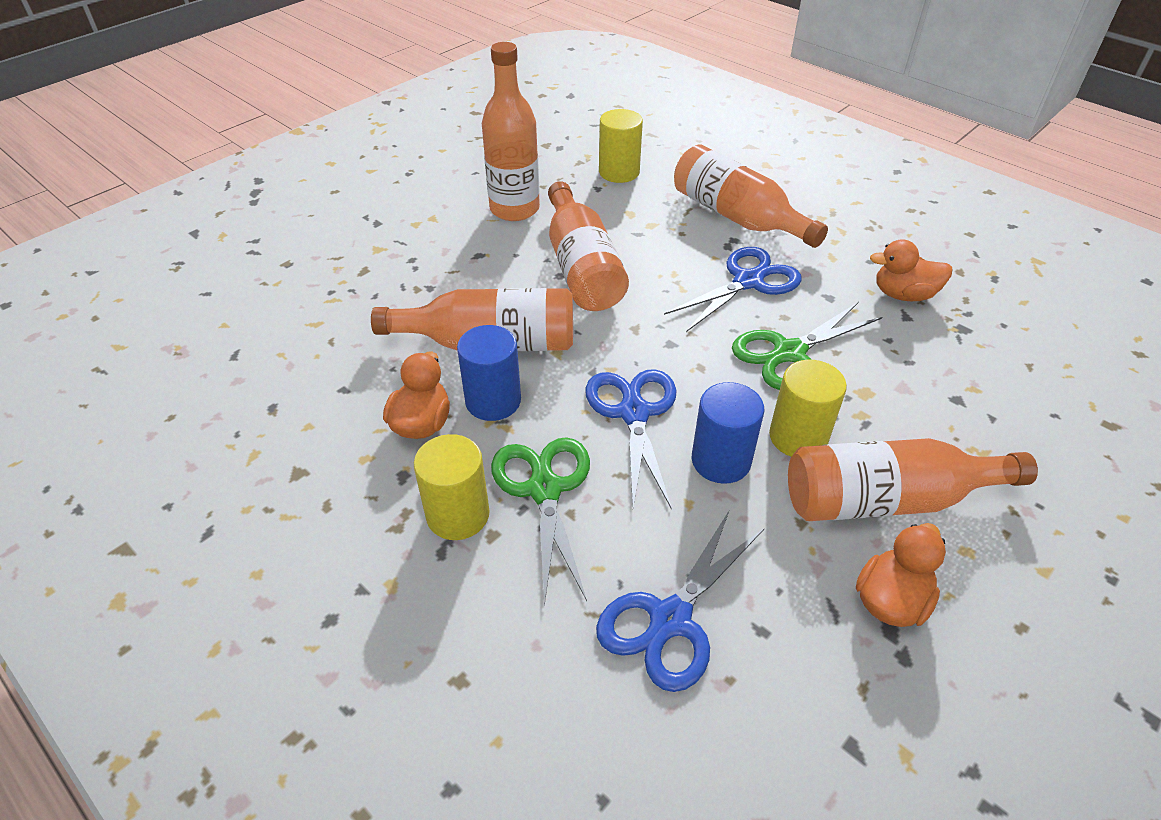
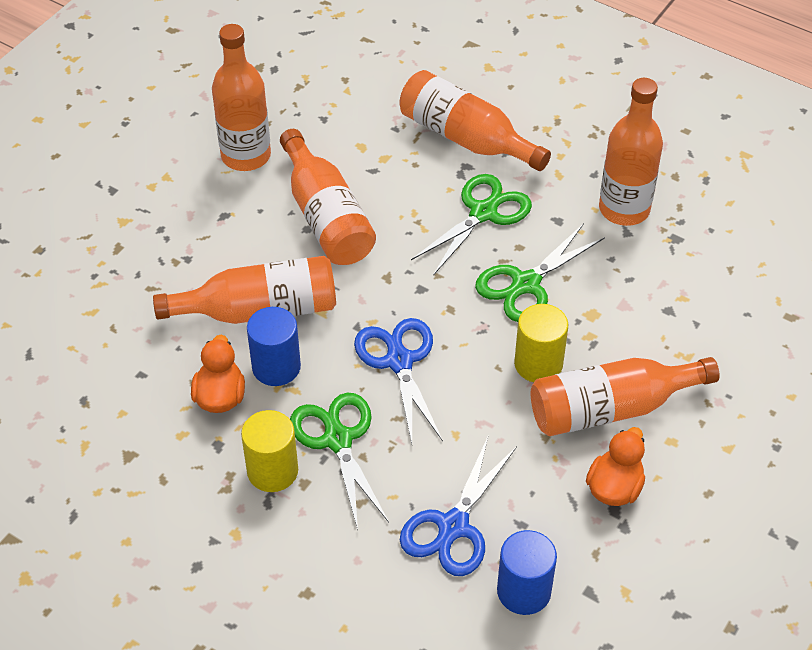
camera: 10 degrees left, 5 degrees up
yellow cylinder [599,109,643,183] -> none
blue scissors [664,247,802,332] -> green scissors [411,174,532,276]
blue cylinder [691,382,764,484] -> blue cylinder moved to [497,530,557,615]
orange duck [870,239,953,301] -> orange bottle [599,78,663,226]

